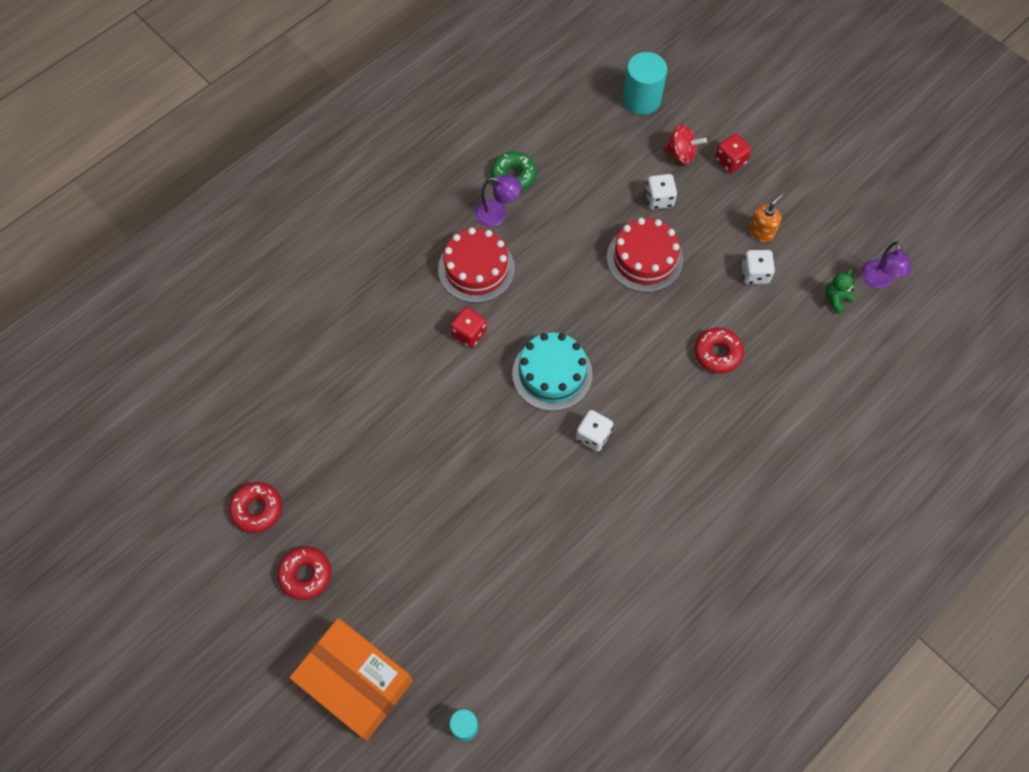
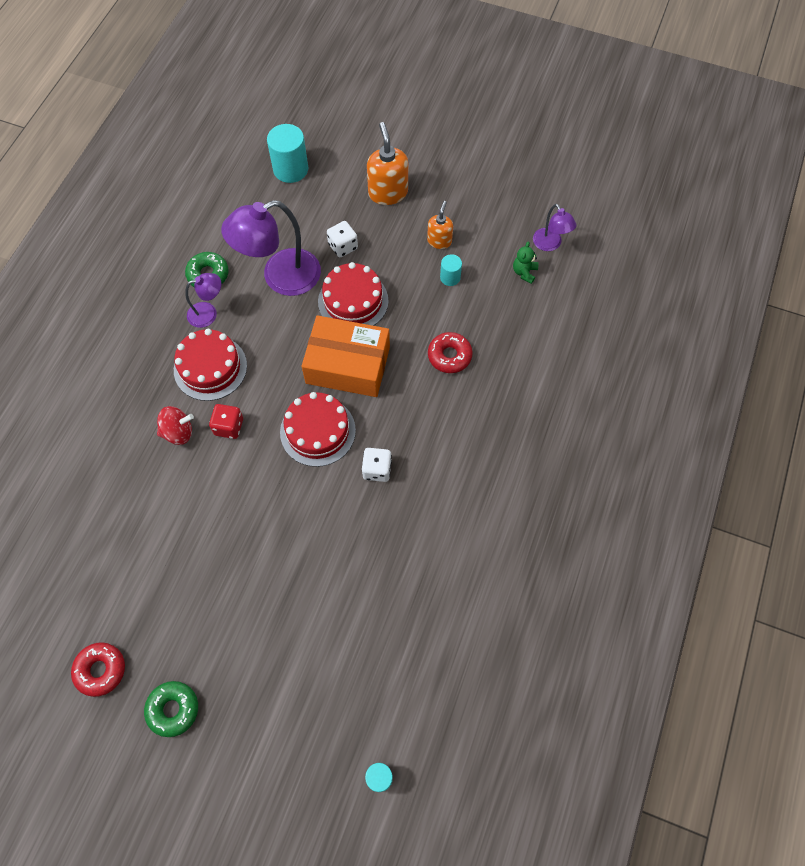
camera: 25 degrees left, 0 degrees up
red donut [277,547,331,600] -> green donut [144,681,198,737]
orange box [290,618,413,741] -> orange box moved to [302,315,390,397]
turquoise cake [512,333,593,411] -> red cake [280,392,356,467]
red spinning top [662,124,707,164] -> red spinning top moved to [157,406,194,445]
red dice [715,134,752,173] -> orange soap dispenser [367,122,408,205]
white dice [742,250,775,284] -> turquoise cylinder [440,254,462,286]
none -> purple lamp [221,200,321,296]

